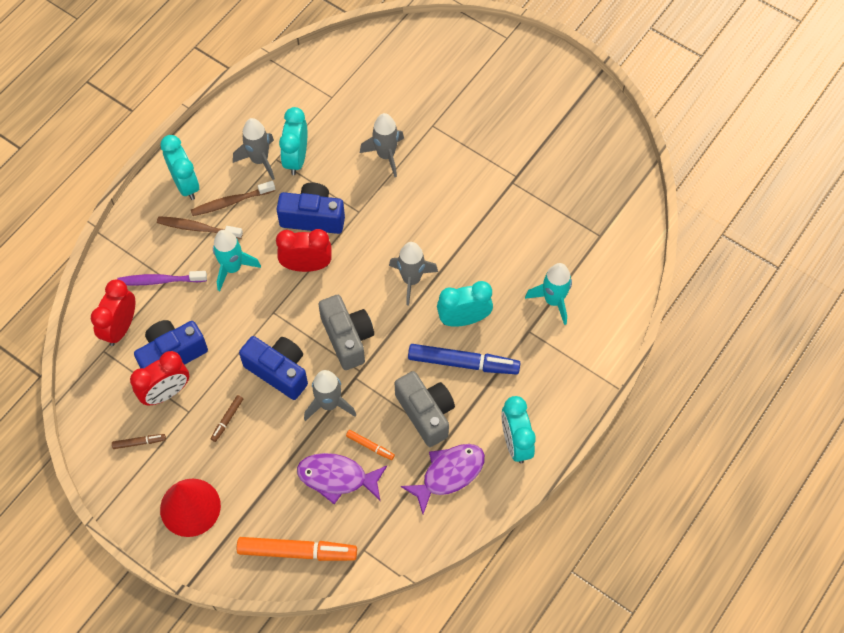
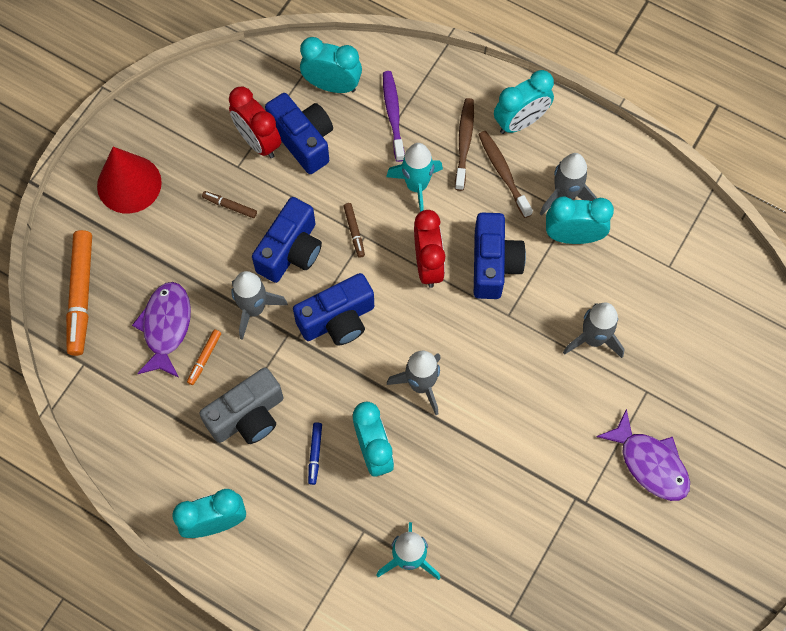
camera: 85 degrees right, 5 degrees up
red clock [91,280,135,346] -> turquoise clock [300,37,362,93]
brown marker [112,434,166,449] -> brown marker moved to [343,203,365,258]
grey camera [319,295,374,370] -> blue camera [293,273,374,346]
purple fish [401,444,485,514] -> purple fish moved to [596,409,690,501]
blue marker [408,344,520,374] -> blue marker [308,422,322,485], size x0.46

